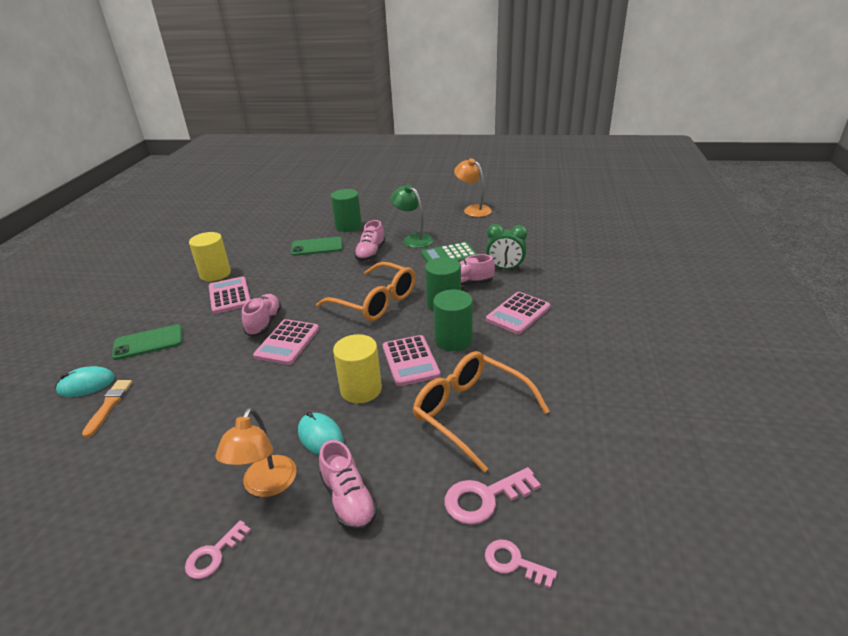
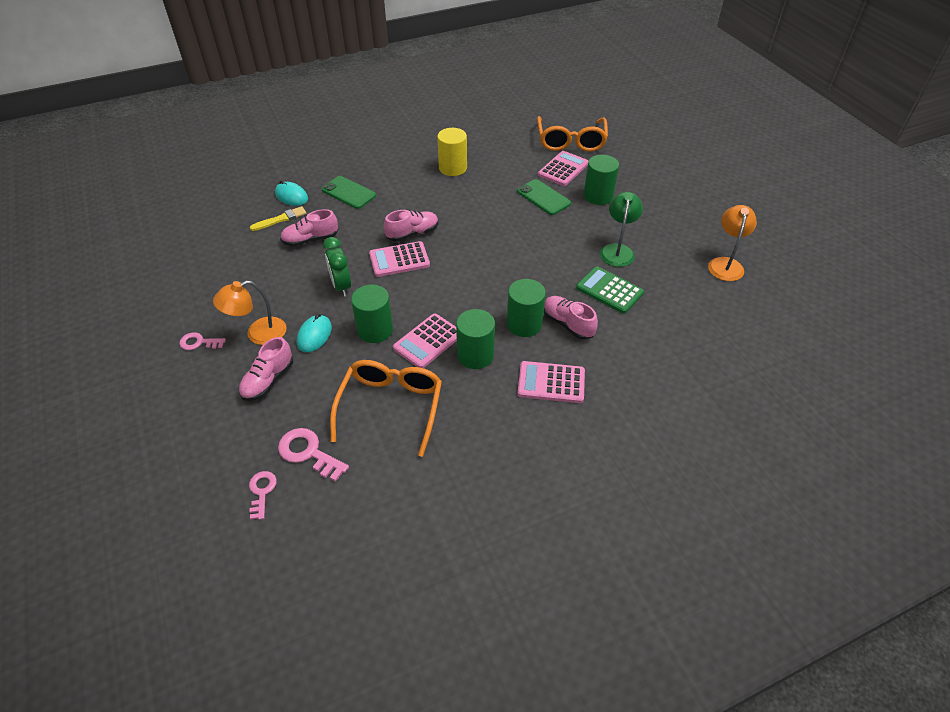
camera: 55 degrees right, 15 degrees up
orange brush [82,380,132,438] -> yellow brush [250,206,307,231]
pink calculator [209,277,250,314] -> pink calculator moved to [538,151,588,186]
orange glasses [316,262,415,321] -> orange glasses moved to [537,116,608,152]
yellow cylinder [333,334,382,403] -> green cylinder [351,285,393,343]
pink shoe [354,220,385,261] -> pink shoe moved to [280,209,338,246]
green clock [486,224,527,270] -> green clock moved to [323,237,351,297]

